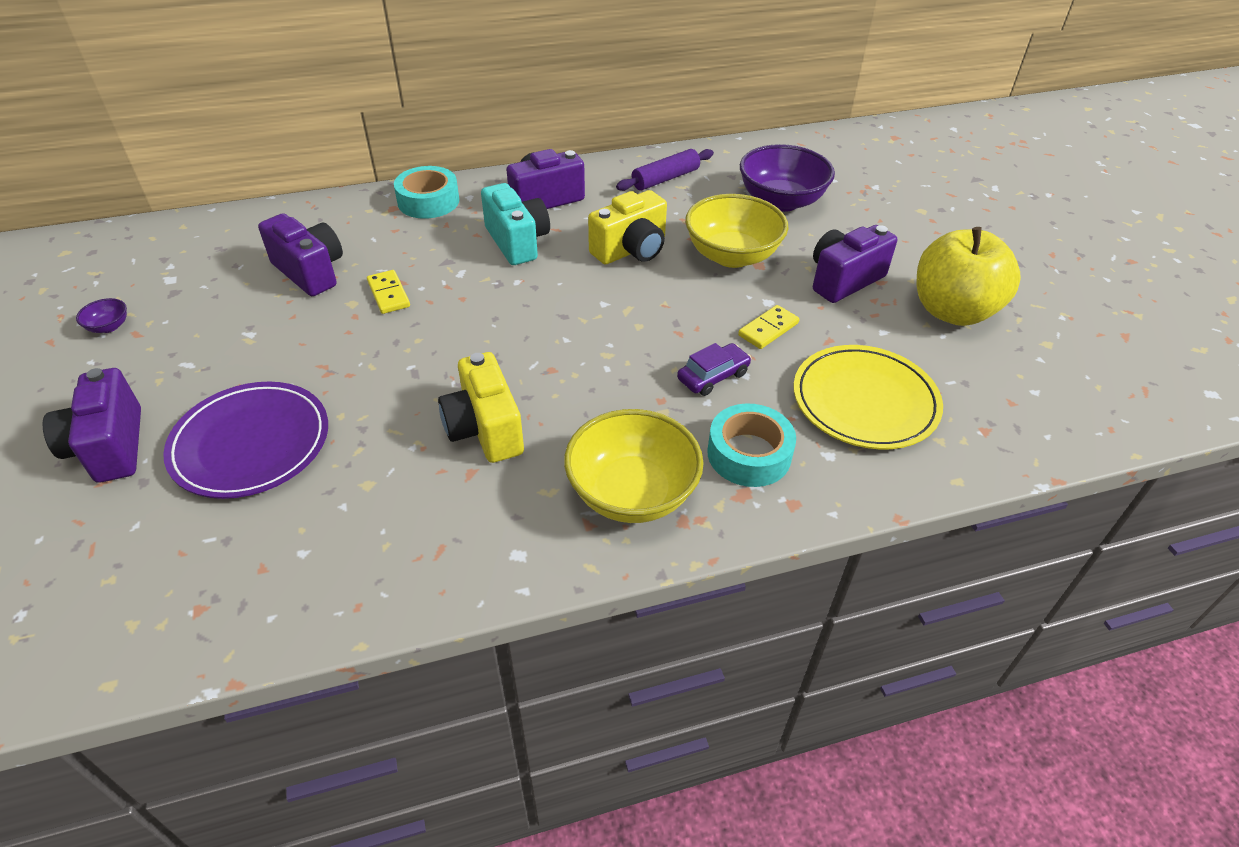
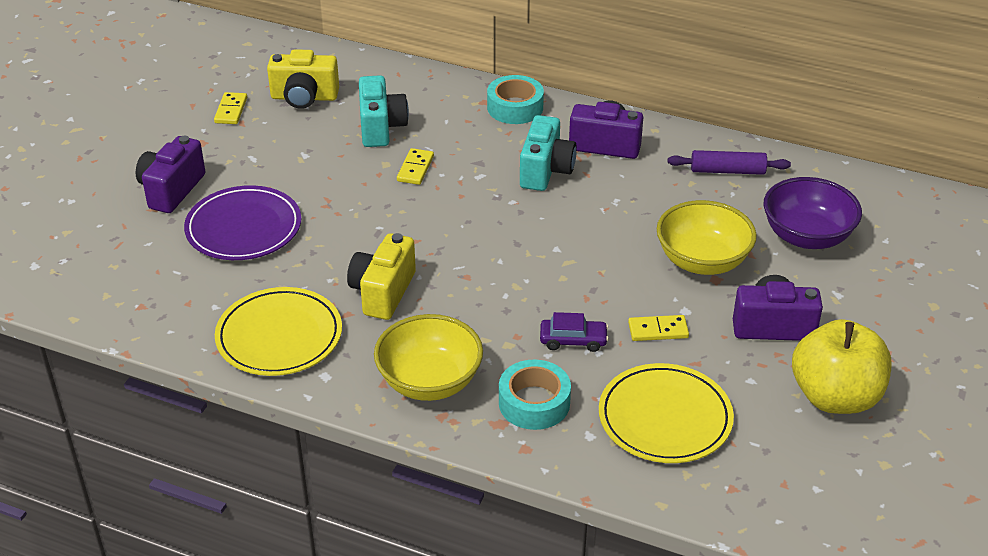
camera: 40 degrees right, 5 degrees down
purple bowl [76,298,127,333] -> yellow domino [214,92,247,124]
purple camera [258,213,343,296] -> turquoise camera [359,75,409,147]
yellow camera [588,190,667,264] -> yellow camera moved to [267,49,339,109]
none -> yellow plate [215,287,342,376]

